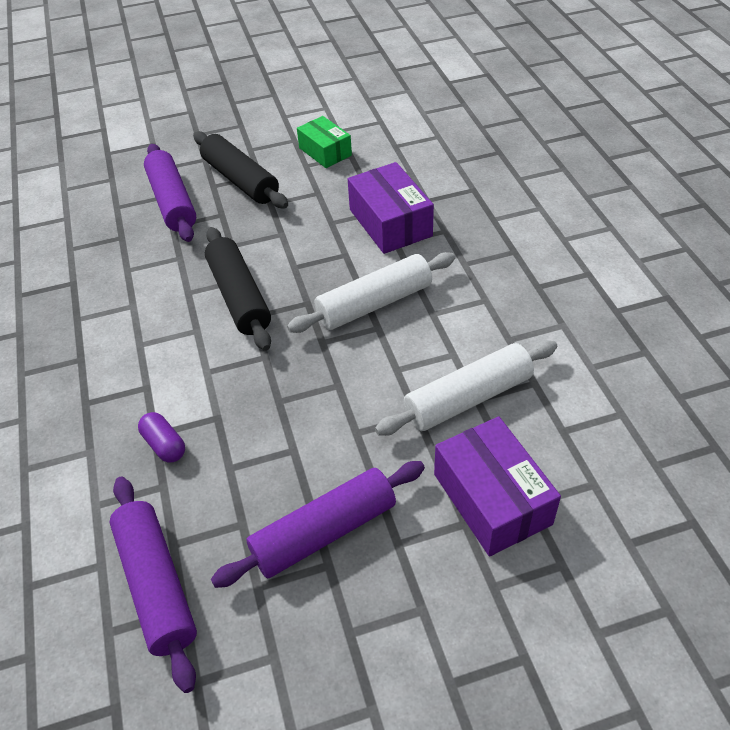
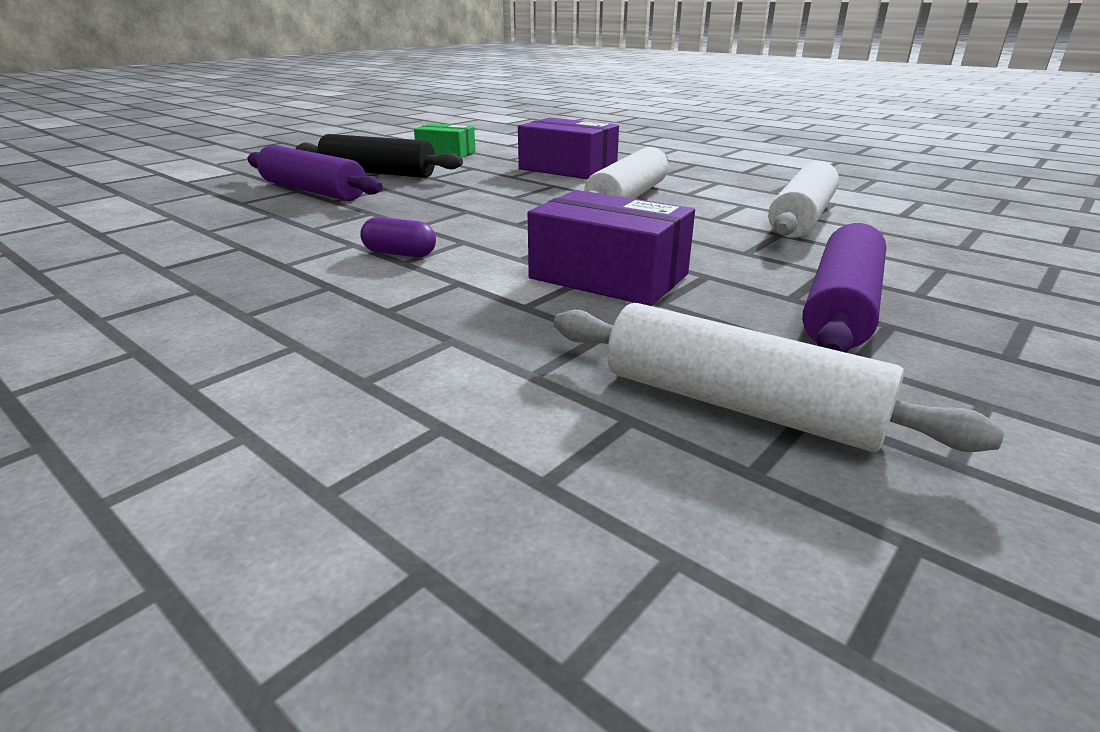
camera: 35 degrees left, 20 degrees down
purple rolling pin [109,477,197,693] -> white rolling pin [554,303,1005,452]
purple capsule [138,412,185,463] -> purple capsule moved to [360,217,436,258]
black rolling pin [205,227,271,351] -> none
purple box [434,417,561,557] -> purple box moved to [528,190,695,306]

